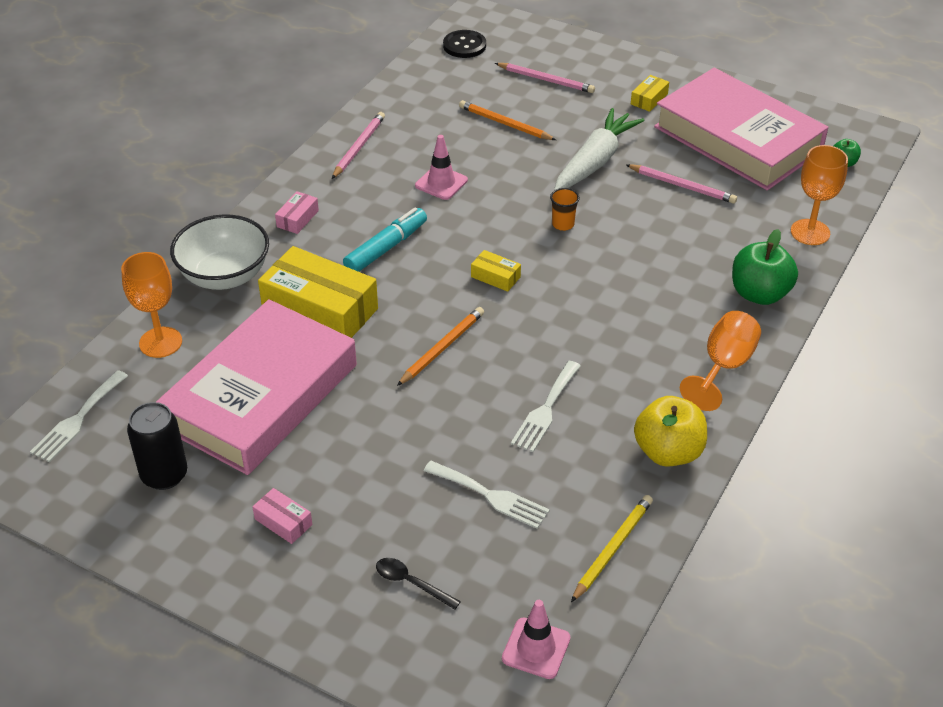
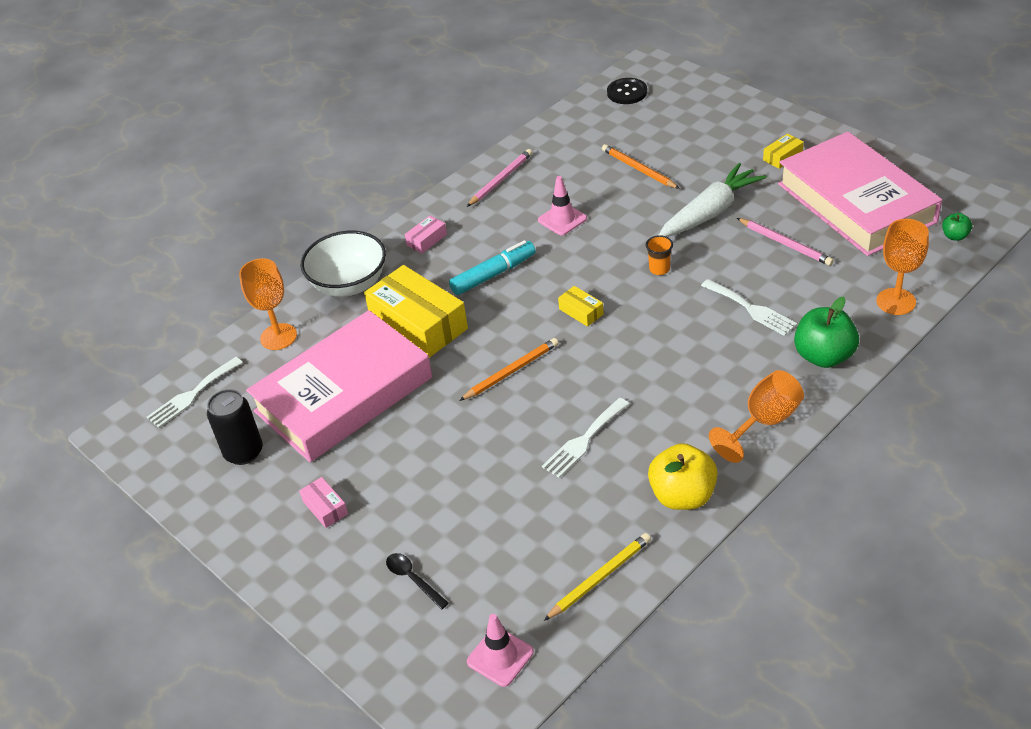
camera: 20 degrees right, 0 degrees up
white fork [424,461,550,529] -> white fork moved to [701,279,797,336]
pink pencil [495,63,595,93] -> none

